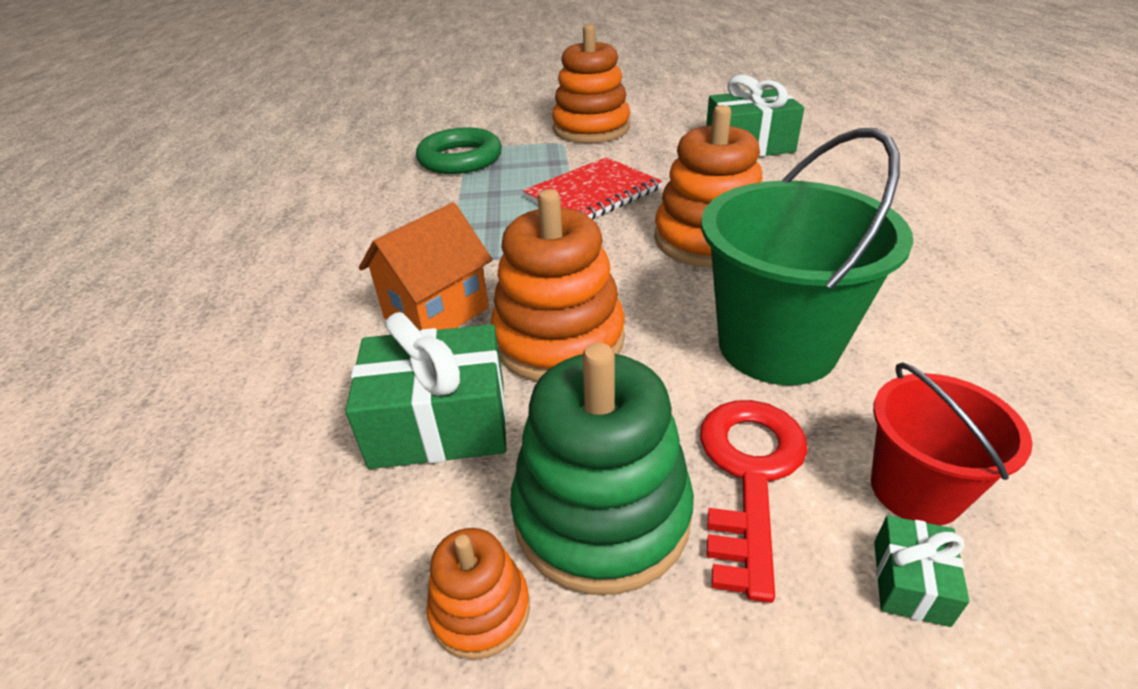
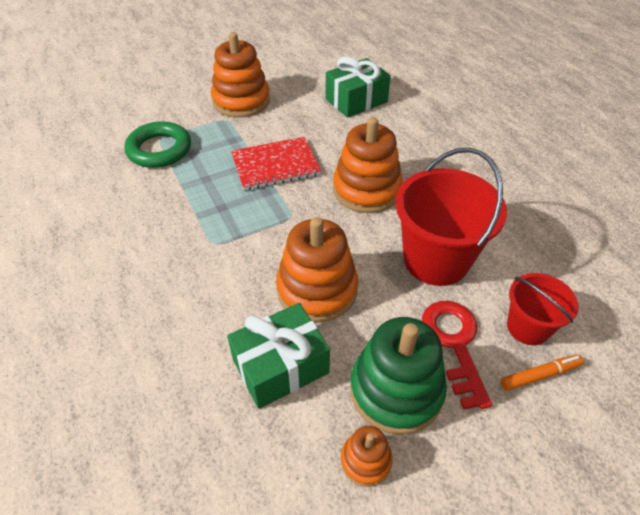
camera: 25 degrees left, 10 degrees up
orange house [359,203,493,331] -> none
red notebook [523,157,662,220] -> red notebook turned 45 degrees clockwise [231,137,321,191]
green bucket [701,128,913,385] -> red bucket [395,148,507,286]
green gift [874,515,969,627] -> orange marker [501,355,584,391]

